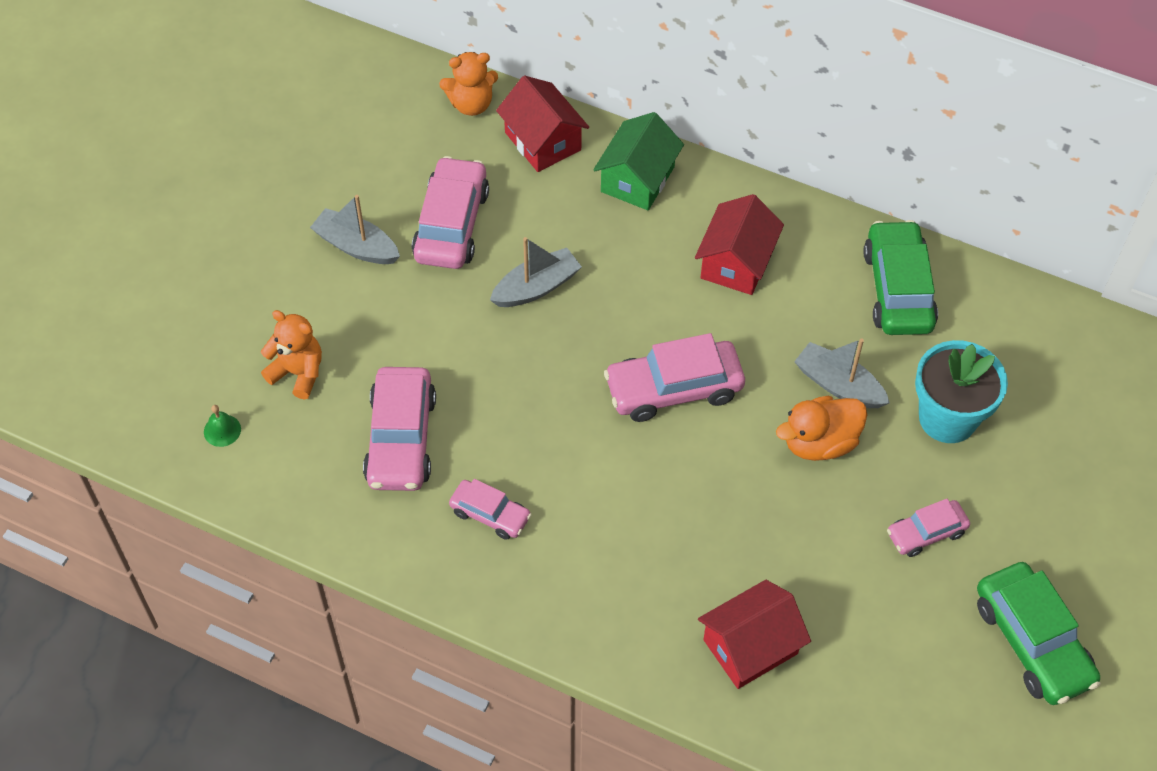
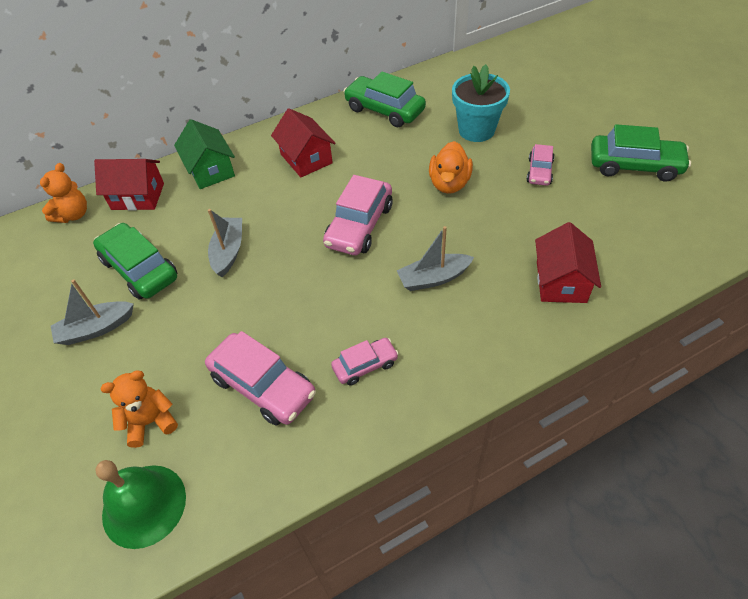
camera: 50 degrees left, 5 degrees down
green bell [204,405,241,447] -> green bell [95,460,186,549], size x2.37
pink car [412,156,489,269] -> green car [93,223,177,300]
grey boat [794,339,890,408] -> grey boat moved to [397,226,474,291]

